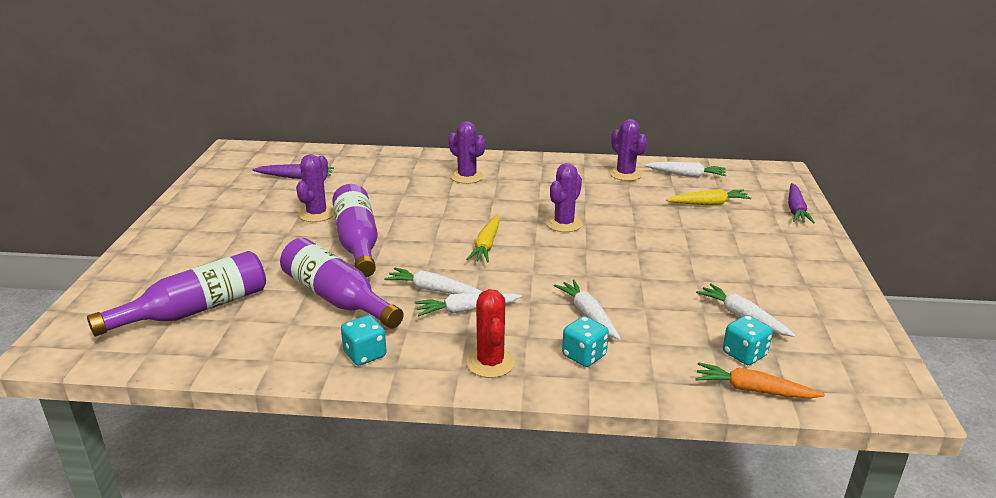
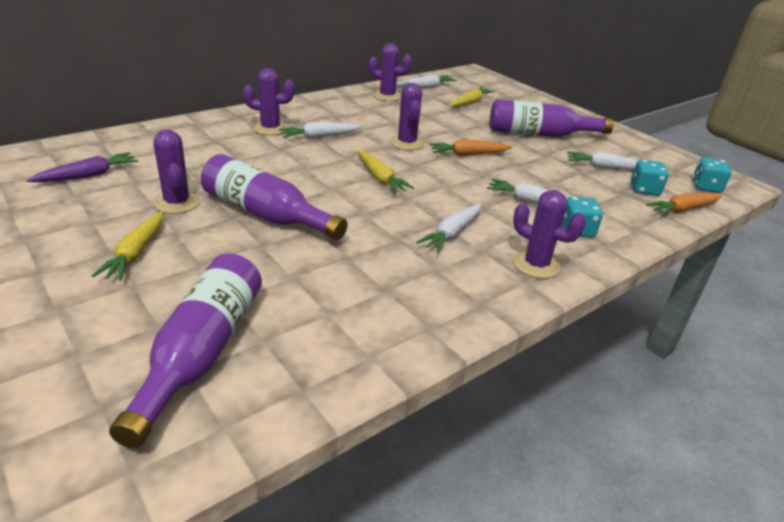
camera: 45 degrees left, 5 degrees up
purple bottle [280,238,404,329] -> purple bottle moved to [490,99,614,137]
turquoise dice [341,315,387,366] -> turquoise dice moved to [692,157,732,193]
white carrot [384,267,482,294] -> white carrot moved to [279,122,362,139]
red cactus [467,289,515,378] -> purple cactus [513,190,586,279]
purple carrot [788,183,815,224] -> none
none -> yellow carrot [92,211,163,281]
none -> orange carrot [429,139,513,156]

